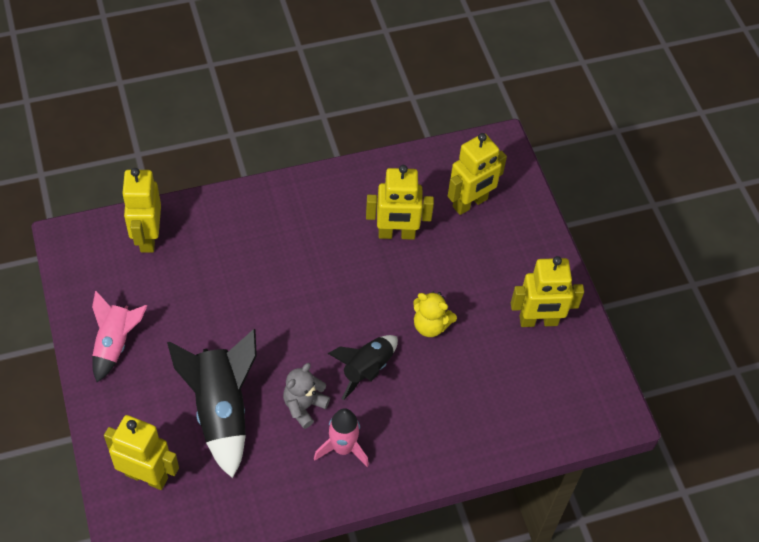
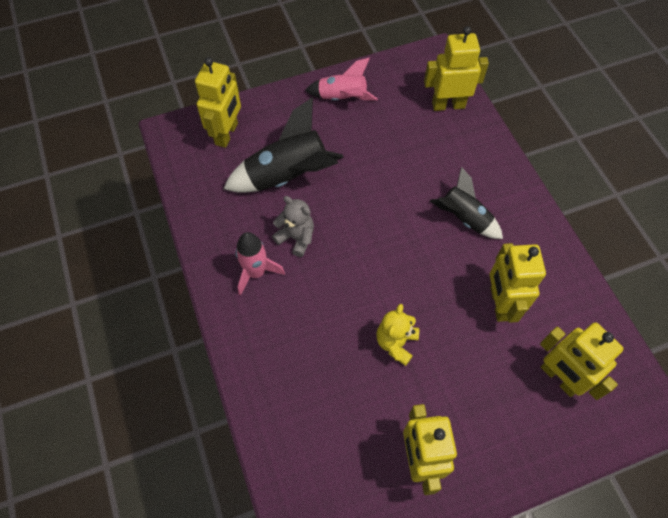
camera: 90 degrees right, 5 degrees up
black rocket [328,335,398,400] -> black rocket moved to [430,167,503,239]

